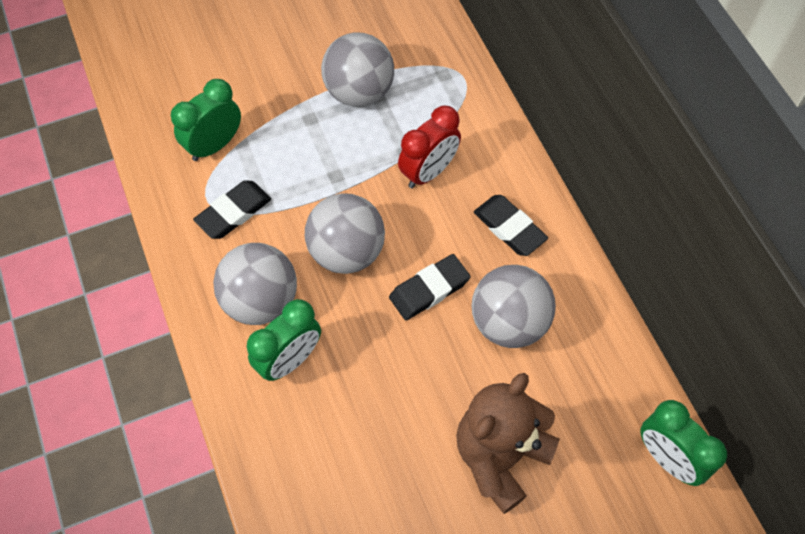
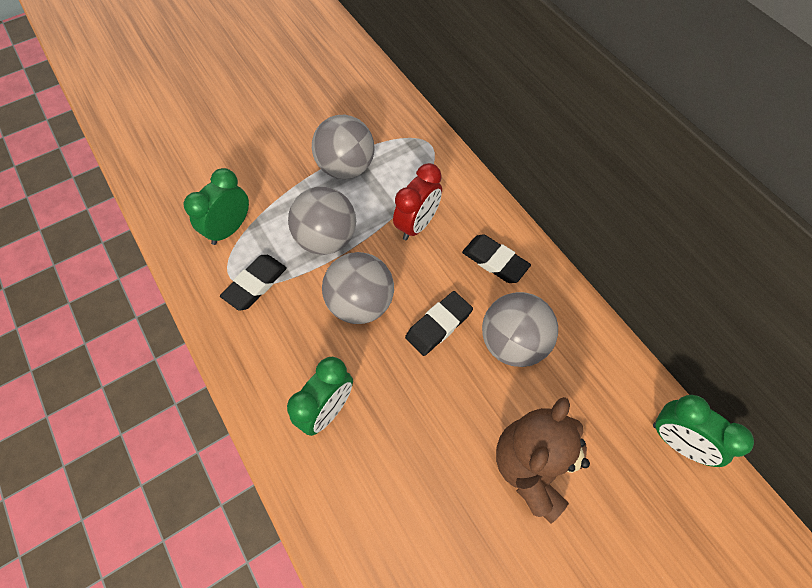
camera: 10 degrees left, 0 degrees up
grey ball [213,243,297,325] -> grey ball moved to [288,187,356,255]

